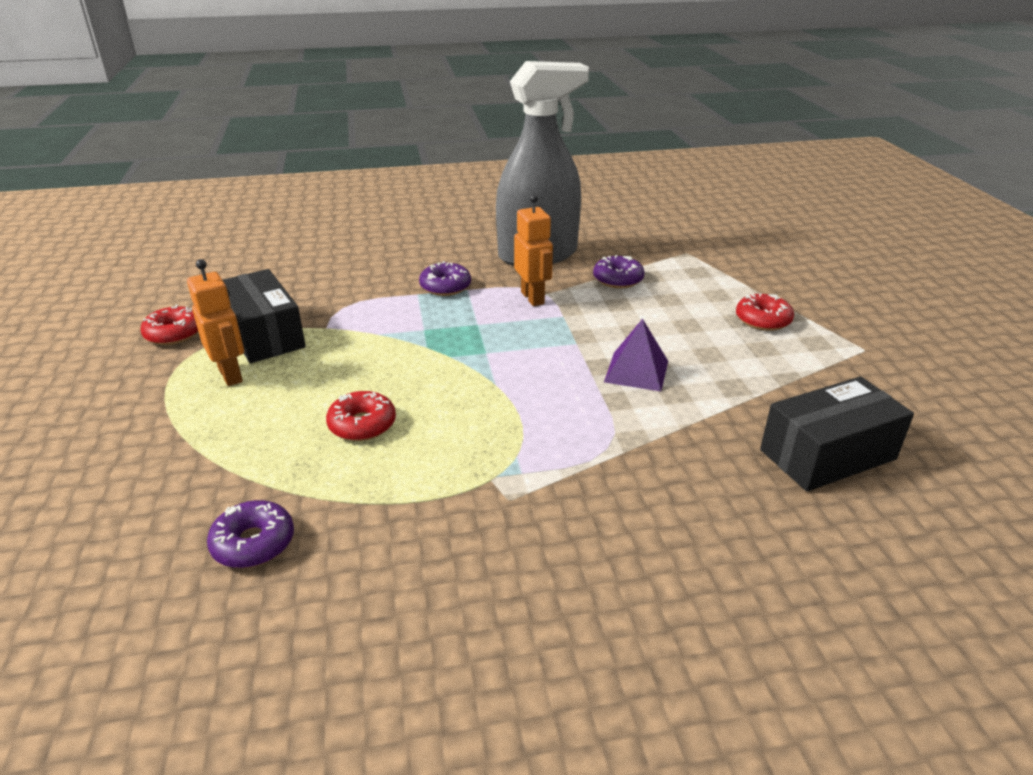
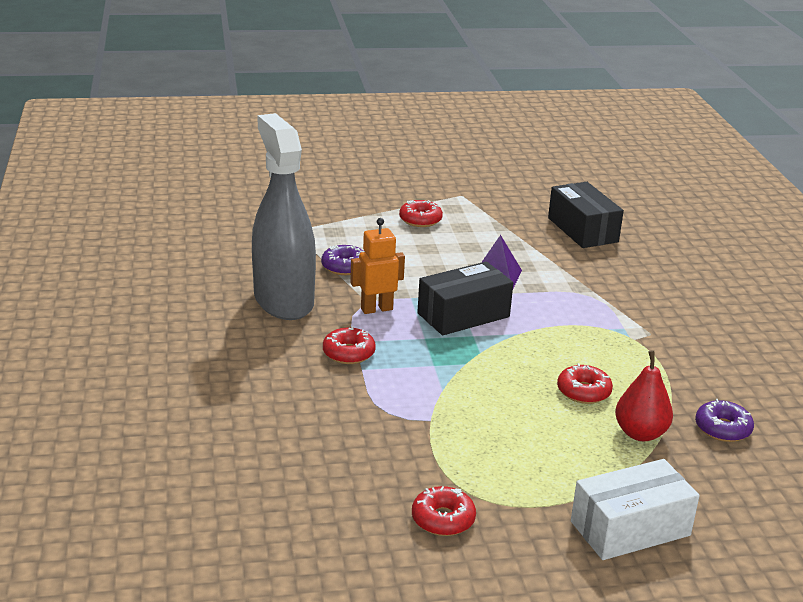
camera: 90 degrees left, 5 degrees down
orange robot [187,259,244,386] -> none
black box [223,269,306,363] -> black box moved to [417,262,513,335]
purple donut [419,261,471,296] -> red donut [323,326,376,364]
none -> white box [571,459,700,560]
none -> red pear [615,350,673,441]

